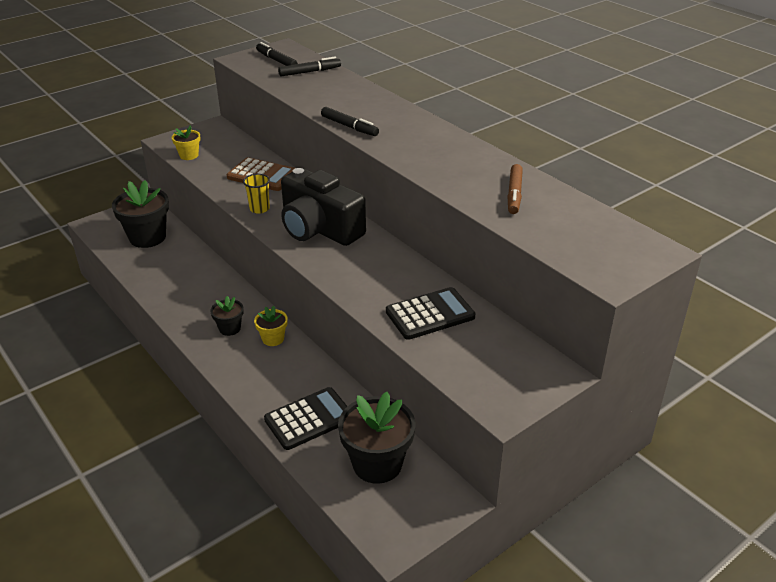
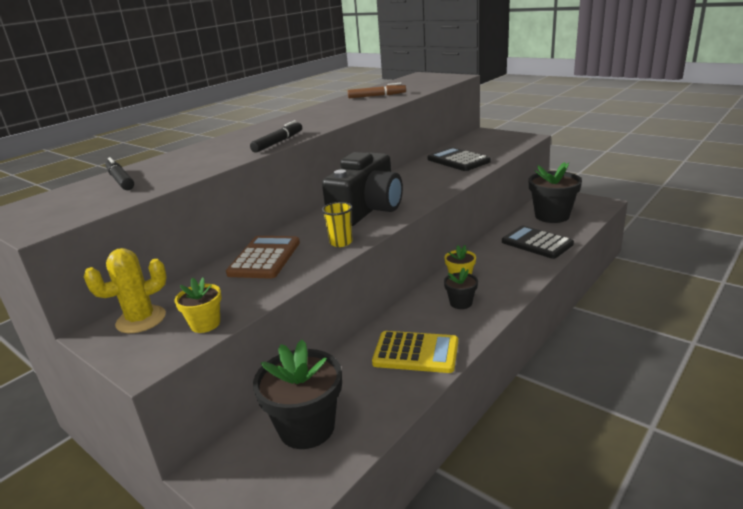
camera: 100 degrees left, 10 degrees down
black marker [256,42,298,66] -> none
none -> yellow cactus [84,248,167,333]
none -> yellow calculator [372,331,458,373]

